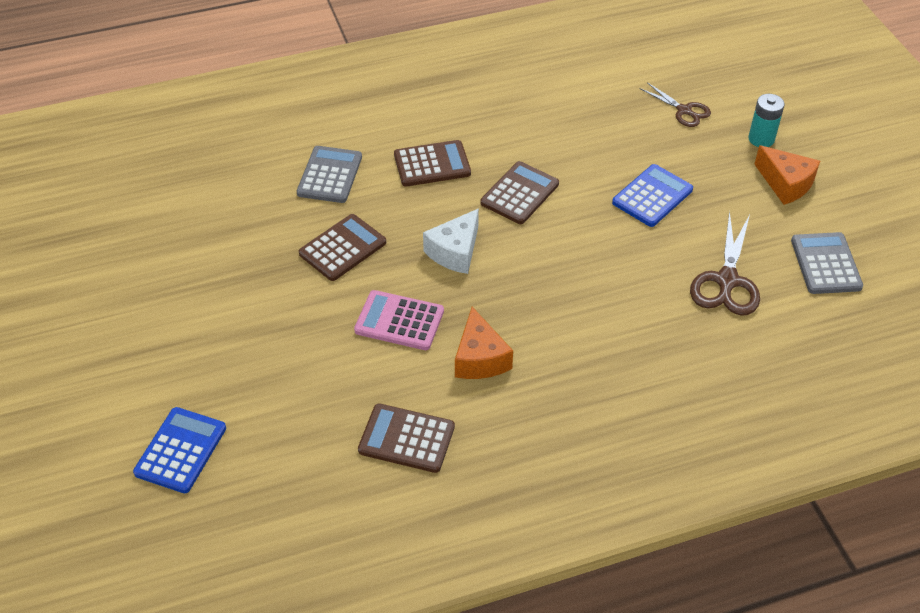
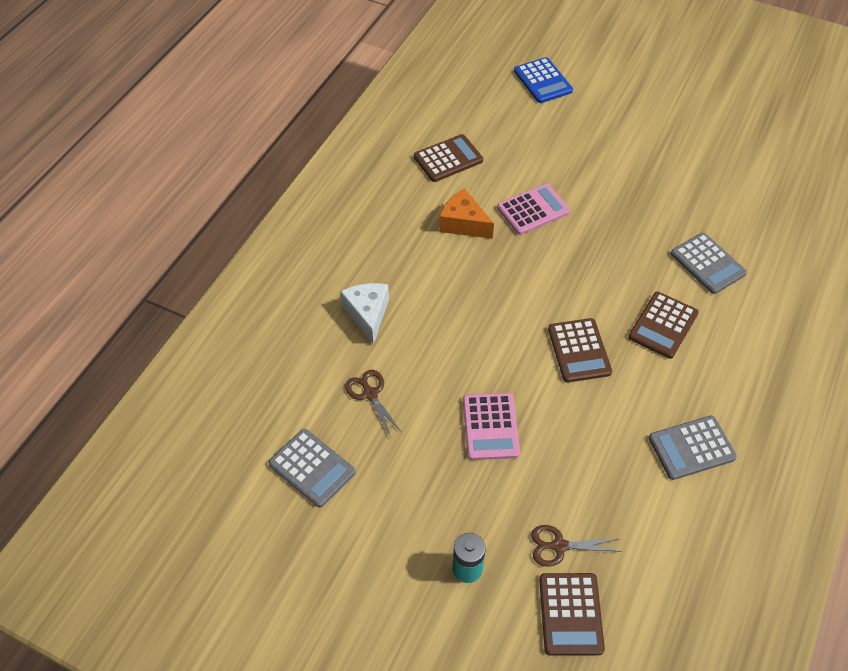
camera: 135 degrees right, 5 degrees up
brown calculator [299,214,386,281] -> brown calculator moved to [539,573,605,656]
white cheese [423,208,479,274] -> white cheese moved to [340,283,389,345]
blue calculator [612,164,693,227] -> pink calculator [463,393,520,460]
brown scissors [690,211,760,316] -> brown scissors [345,370,402,437], size x0.62
orange cheese [754,145,820,205] -> none
none -> grey calculator [649,415,737,480]

